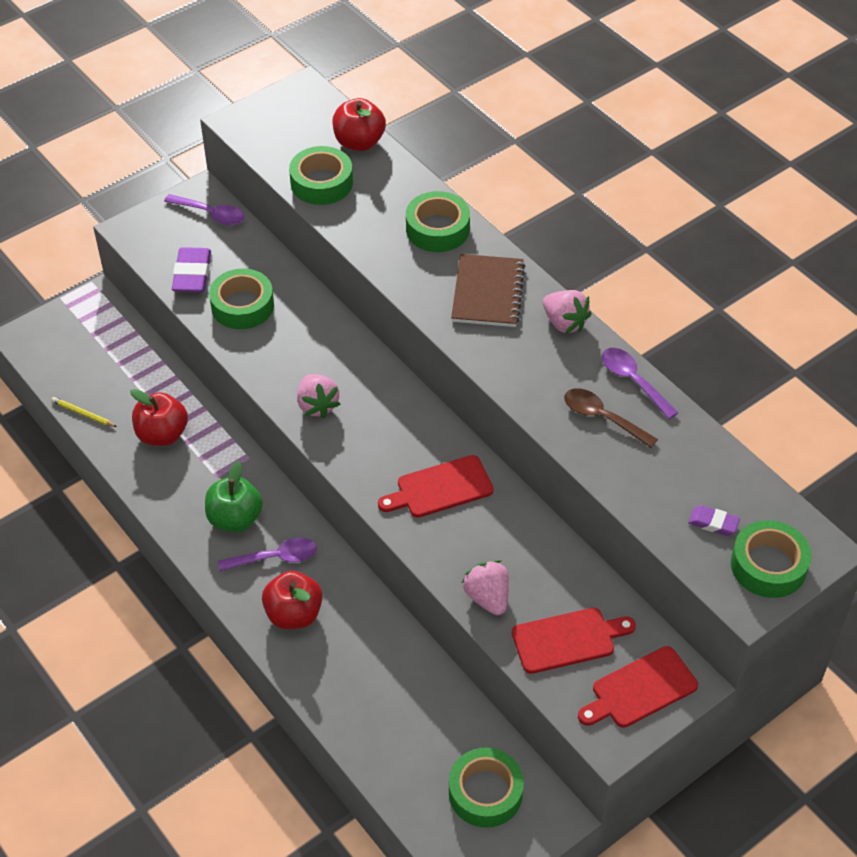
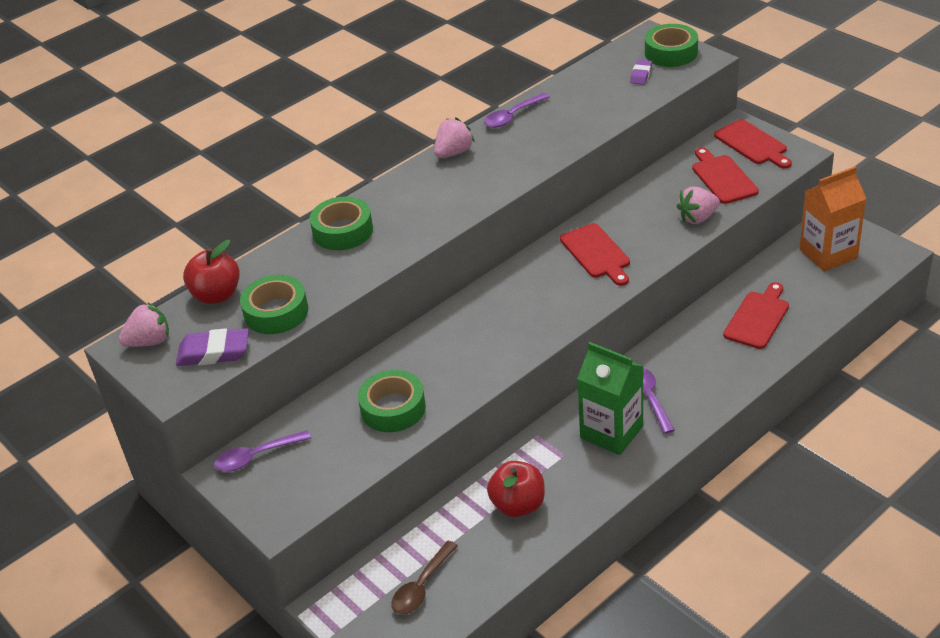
camera: 90 degrees left, 10 degrees down
yellow pencil [51,397,117,427] -> none
purple spoon [164,194,245,225] -> purple spoon turned 135 degrees counterclockwise [214,430,311,472]
purple eraser [172,247,211,292] -> purple eraser moved to [176,328,249,366]
green apple [205,461,263,532] -> green carton [577,342,644,455]
red apple [262,571,322,629] -> none
pink strawberry [297,374,340,418] -> pink strawberry moved to [119,302,169,347]
green tape [449,748,524,828] -> orange carton [799,166,866,272]
brown notebook [451,254,525,327] -> none
brown spoon [564,389,658,448] -> brown spoon moved to [391,541,458,615]
none -> red cutting board [723,282,789,349]

